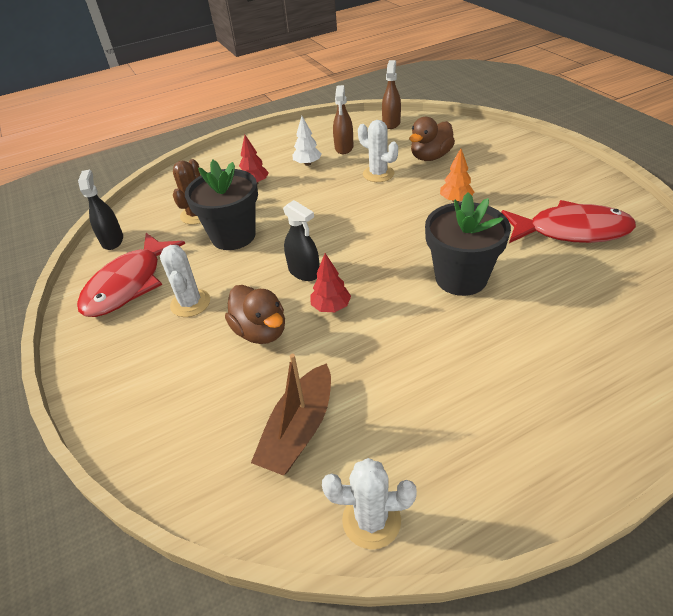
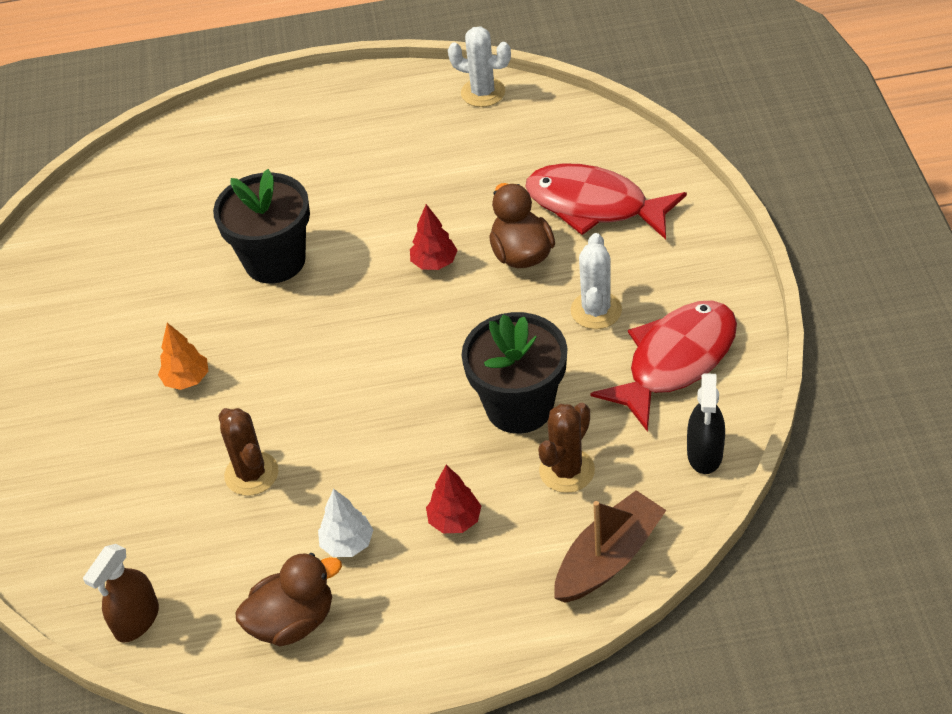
camera: 160 degrees left, 5 degrees up
brown boat [251,354,331,476] -> brown boat moved to [554,490,666,603]
black spray bottle [283,200,320,281] -> none
brown spray bottle [333,85,354,154] -> none
white cactus [358,120,398,182] -> brown cactus [219,408,278,496]
brown duck [409,117,455,161] -> brown duck moved to [235,553,342,646]
red fish [501,200,636,243] -> red fish moved to [525,163,687,240]

